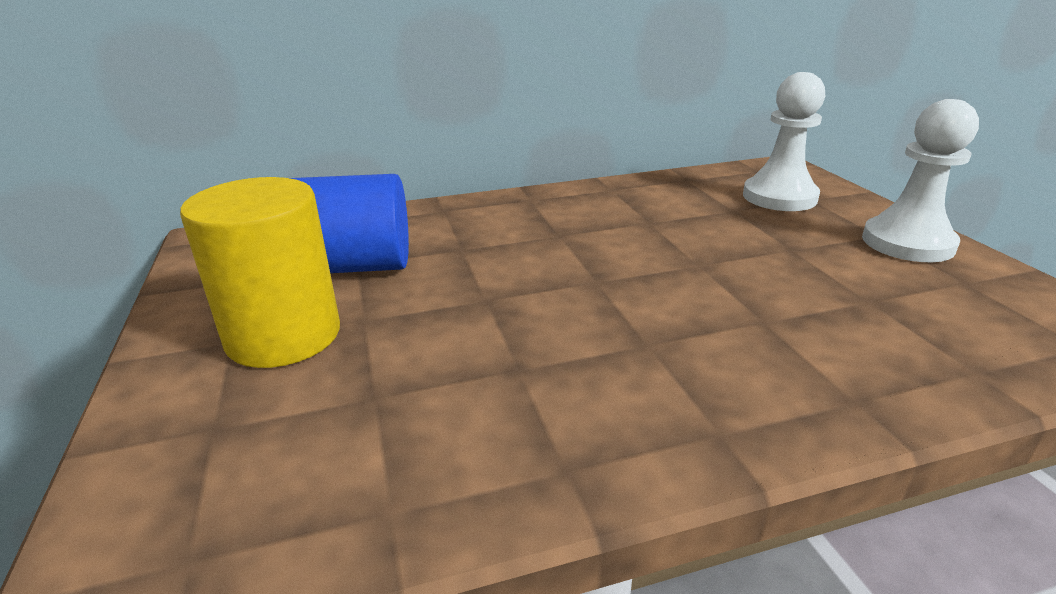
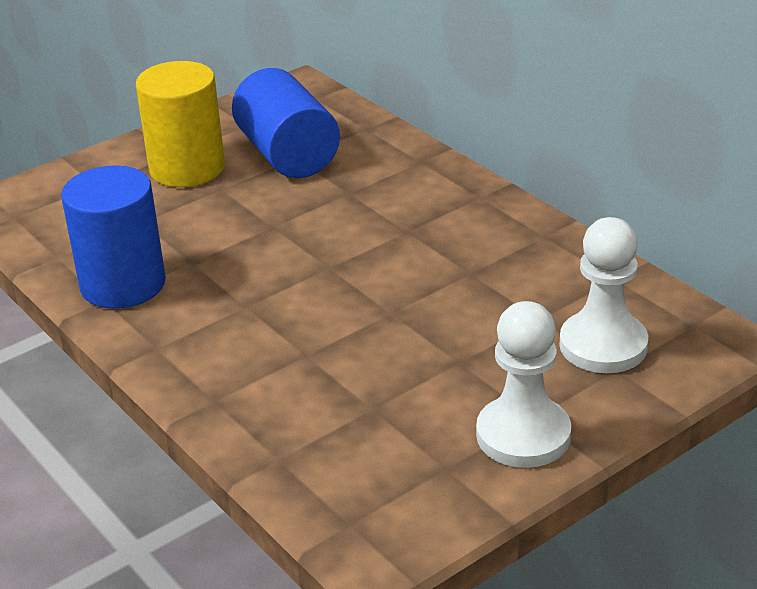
camera: 70 degrees right, 5 degrees up
none -> blue cylinder [61,165,166,309]

